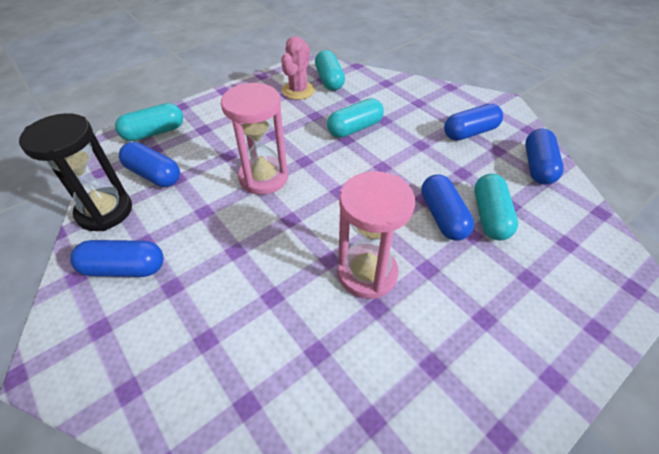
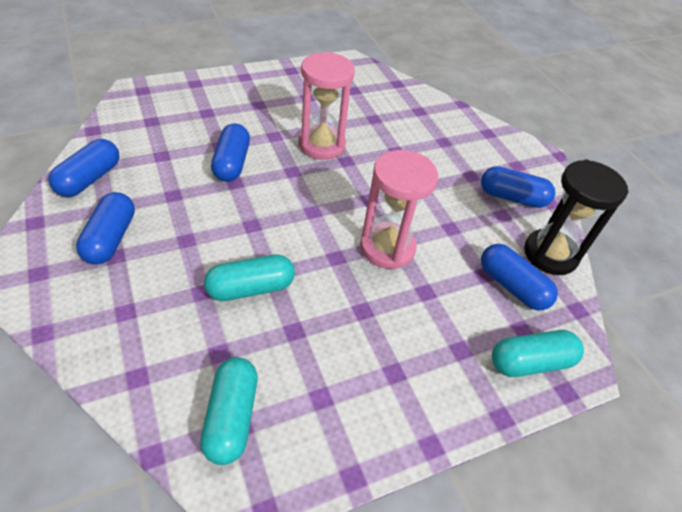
camera: 170 degrees left, 0 degrees up
pink cactus [281,36,315,100] -> none
blue capsule [444,104,503,141] -> blue capsule turned 75 degrees counterclockwise [76,192,135,265]
turquoise capsule [474,174,518,241] -> none

